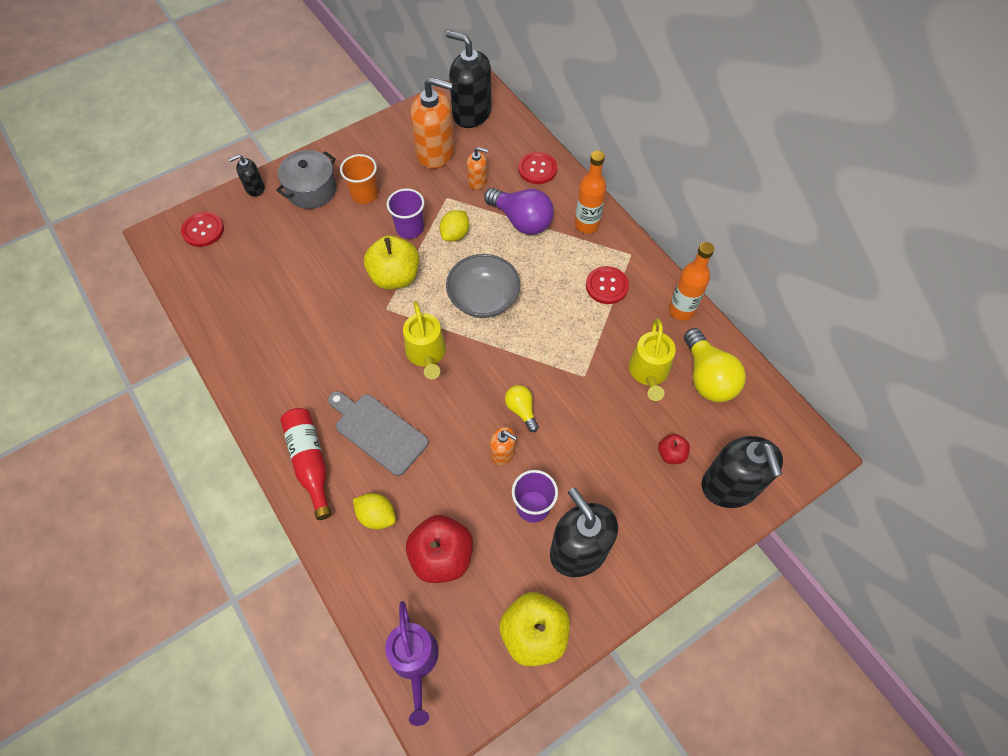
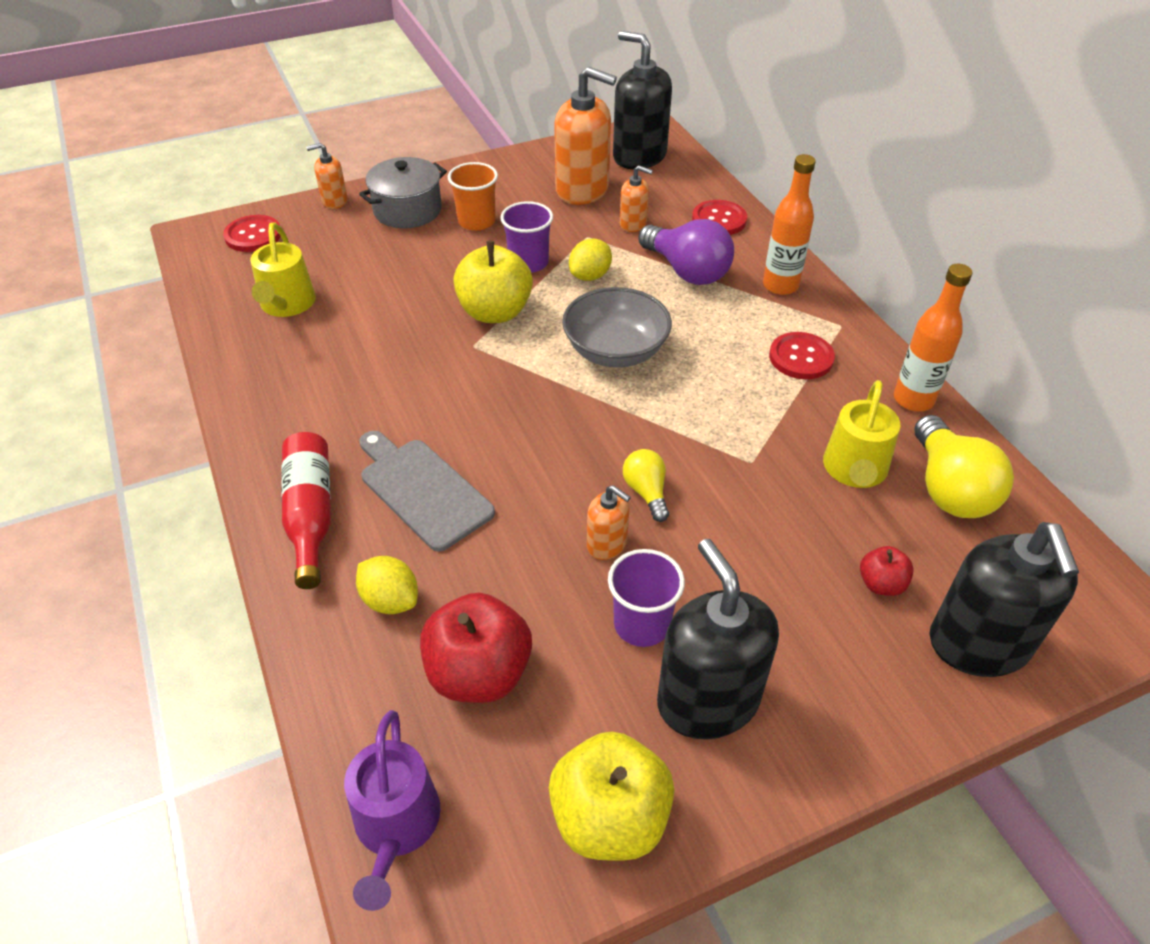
camera: 10 degrees right, 15 degrees down
black soap dispenser [229,154,264,197] -> orange soap dispenser [306,143,348,209]
yellow watering can [403,301,446,379] -> yellow watering can moved to [250,222,316,317]

